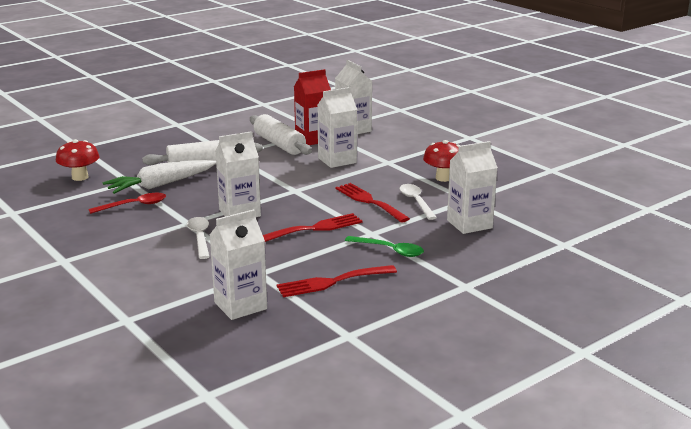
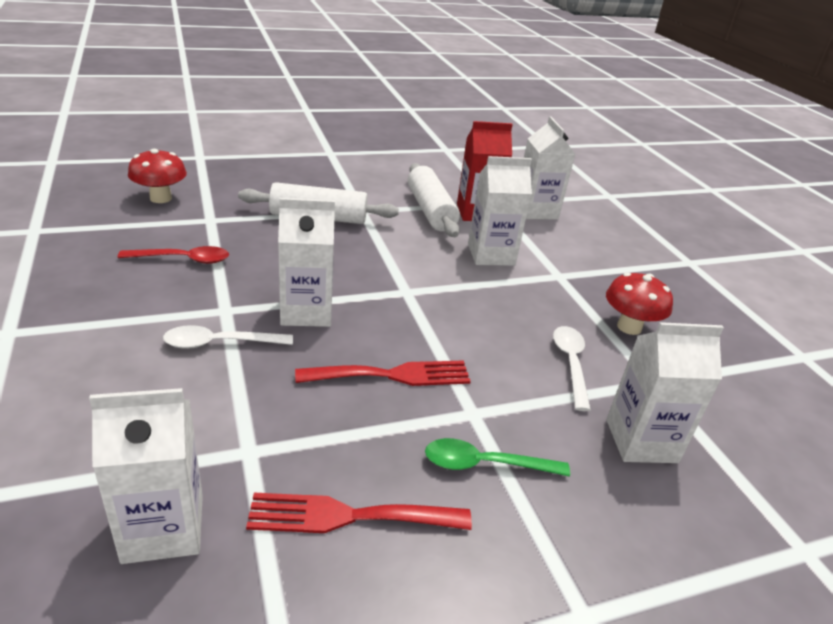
camera: 15 degrees right, 10 degrees up
white carrot [103,160,216,194] -> none
white spoon [187,217,210,259] -> white spoon turned 105 degrees counterclockwise [163,325,293,349]
red fork [335,183,410,223] -> none
green spoon [345,236,424,257] -> green spoon turned 135 degrees clockwise [425,438,570,477]

